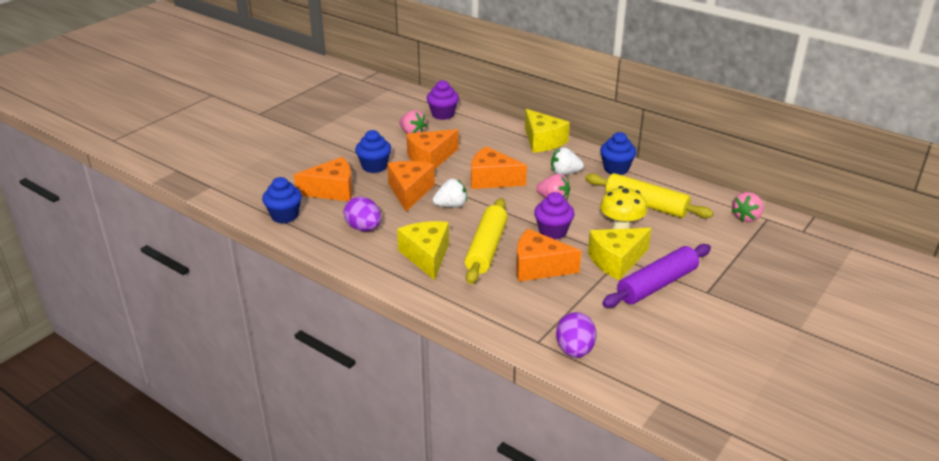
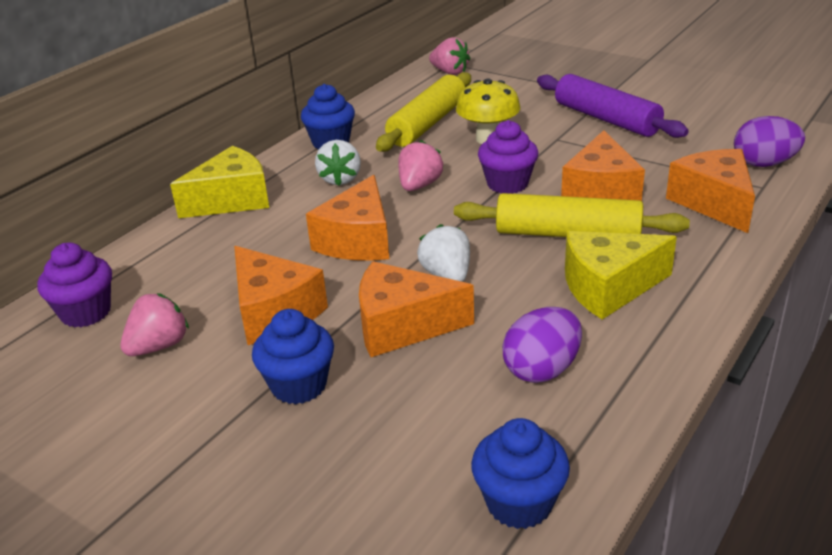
camera: 90 degrees left, 0 degrees up
orange cheese [294,157,353,201] -> orange cheese moved to [666,149,755,233]
yellow cheese [588,228,651,280] -> none

